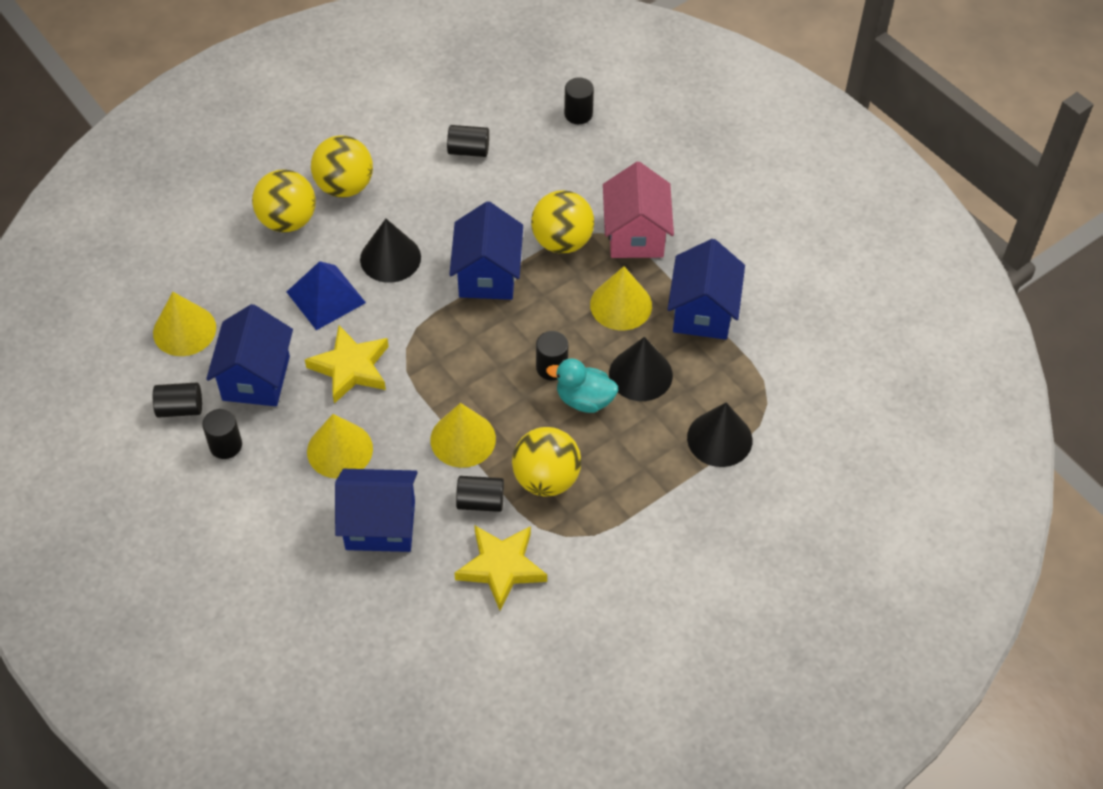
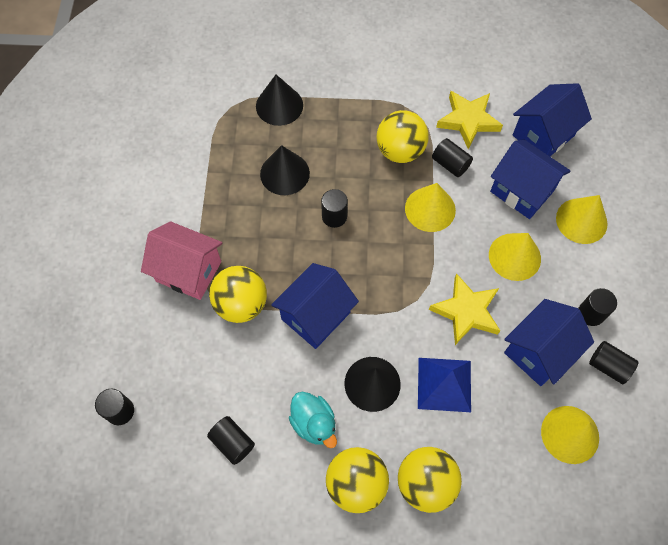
camera: 140 degrees left, 10 degrees up
turquoise duck [546,358,618,413] -> turquoise duck moved to [289,392,337,448]
yellow cone [590,266,652,330] -> yellow cone moved to [556,195,608,244]
pink house [603,162,674,258] -> pink house turned 75 degrees clockwise [141,221,223,300]
blue house [668,239,745,340] -> blue house moved to [513,83,592,156]

